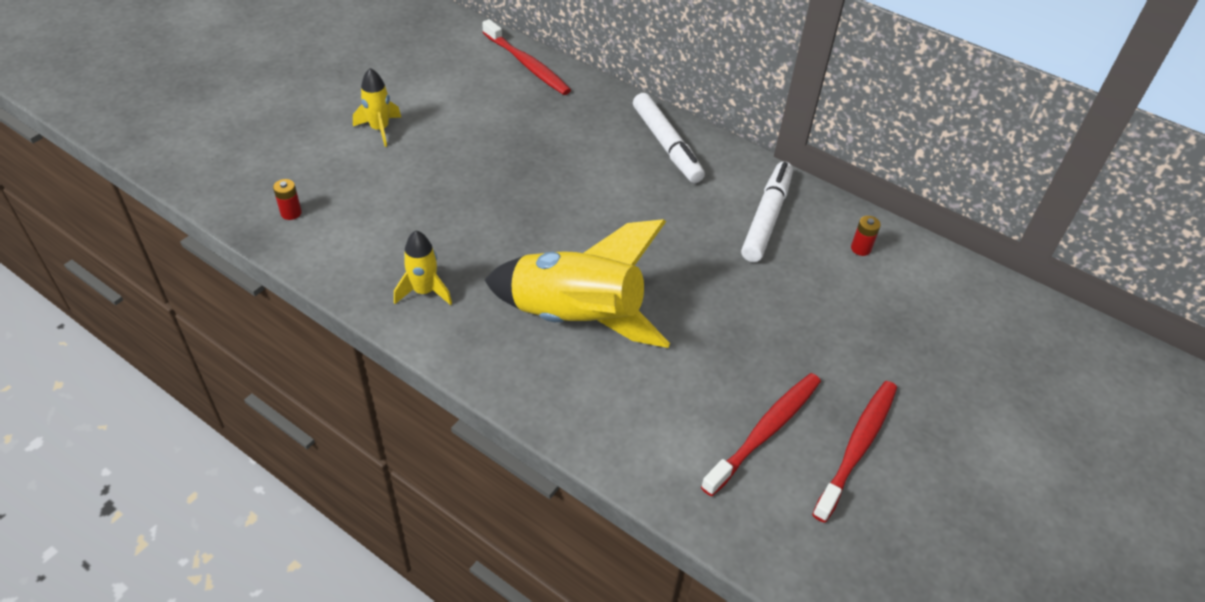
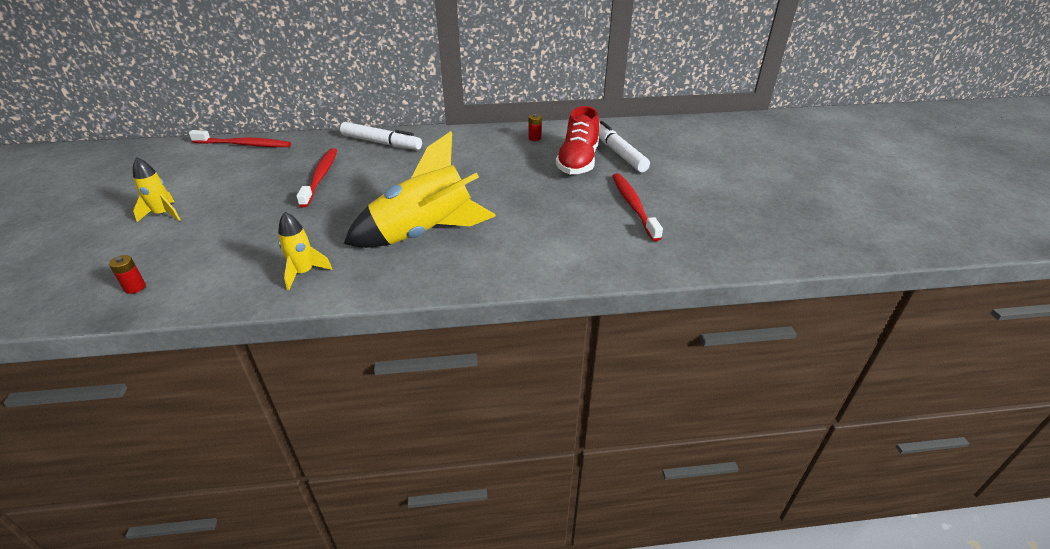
camera: 40 degrees left, 10 degrees down
red toothbrush [701,373,821,496] -> red toothbrush moved to [296,148,337,208]
white marker [741,161,793,262] -> white marker moved to [598,121,650,172]
none -> red shoe [556,106,599,175]

